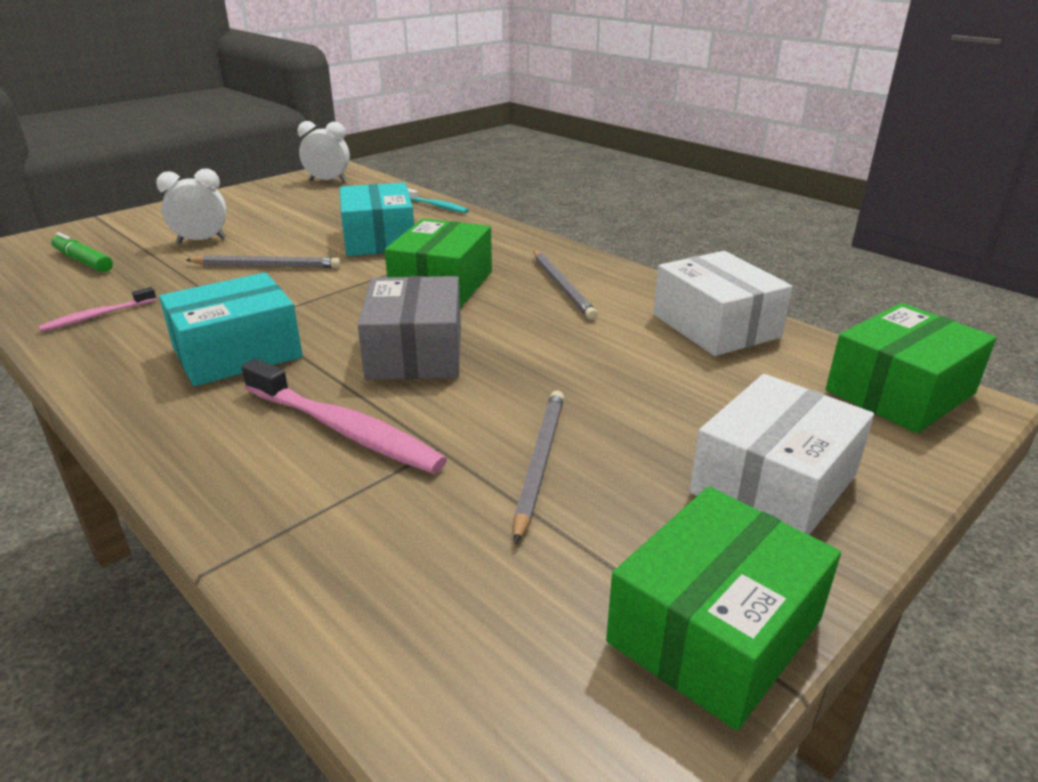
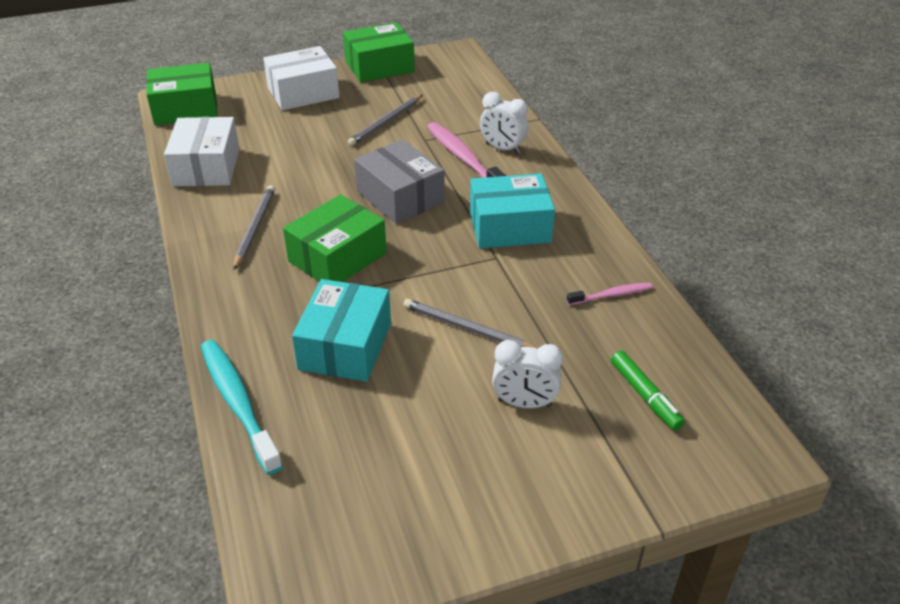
camera: 155 degrees left, 10 degrees up
white clock [298,121,350,182] -> white clock moved to [480,92,529,154]
grey box [358,276,461,380] -> grey box turned 60 degrees counterclockwise [354,140,445,224]
turquoise toothbrush [407,188,469,213] -> turquoise toothbrush [201,340,283,475], size x1.87

